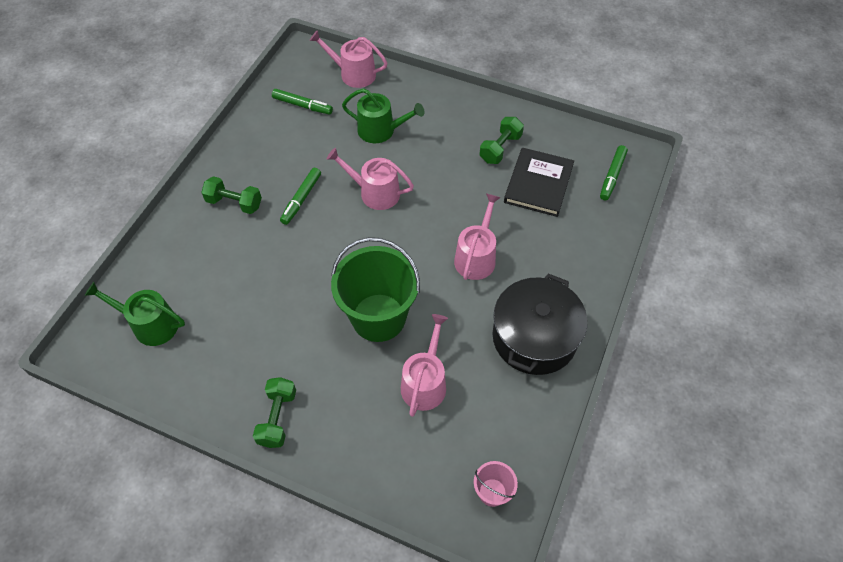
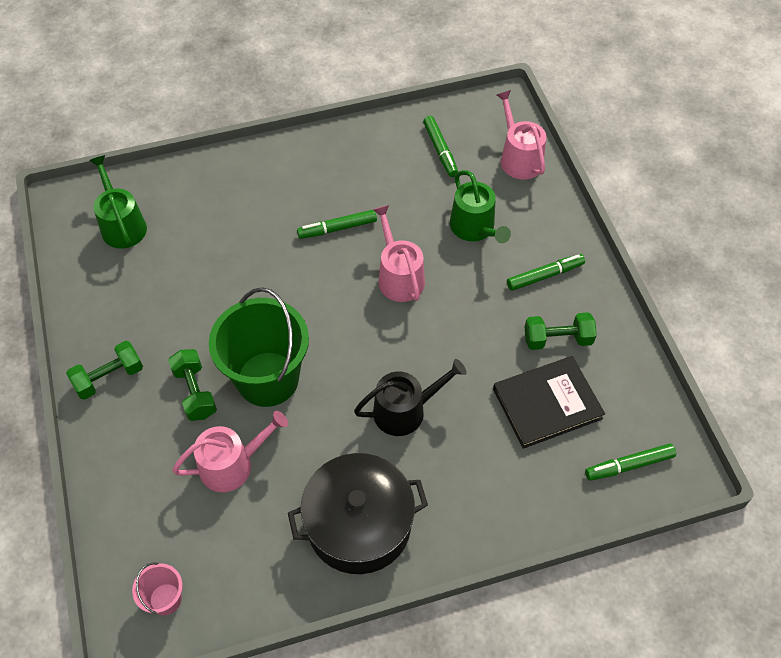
camera: 50 degrees right, 0 degrees up
green dumbbell [201,176,262,214] -> green dumbbell moved to [168,349,217,421]
pink watering can [454,193,501,280] -> black watering can [354,359,467,436]
none -> green marker [507,254,585,291]

